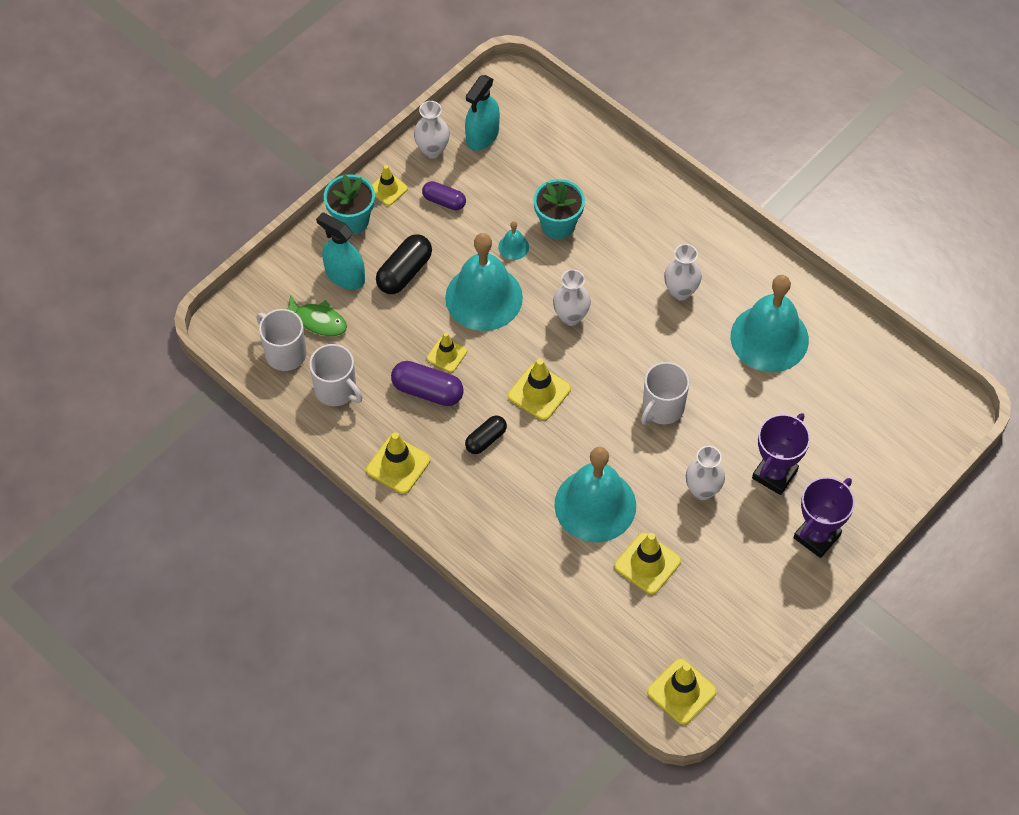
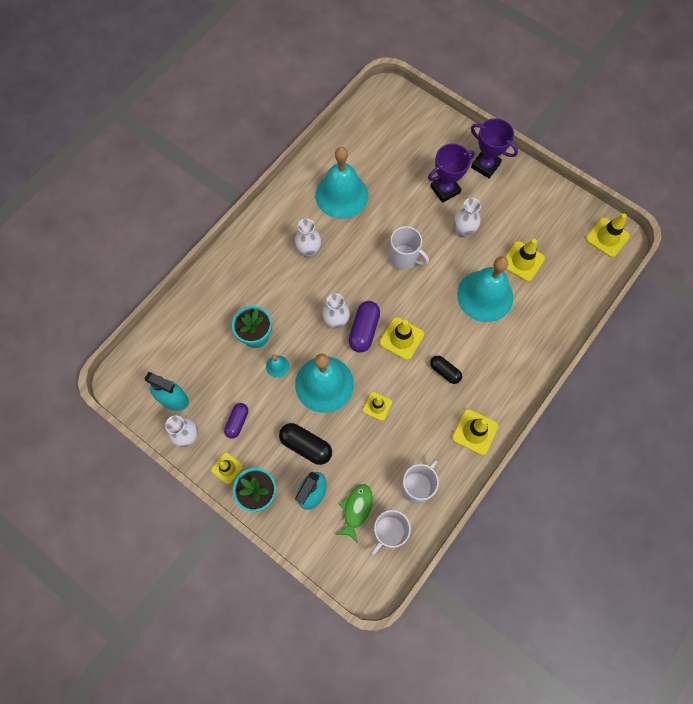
camera: 95 degrees left, 10 degrees up
purple capsule [391,361,464,406] -> purple capsule moved to [349,301,380,352]
purple trophy [752,413,810,495] -> purple trophy turned 60 degrees counterclockwise [428,144,475,203]

